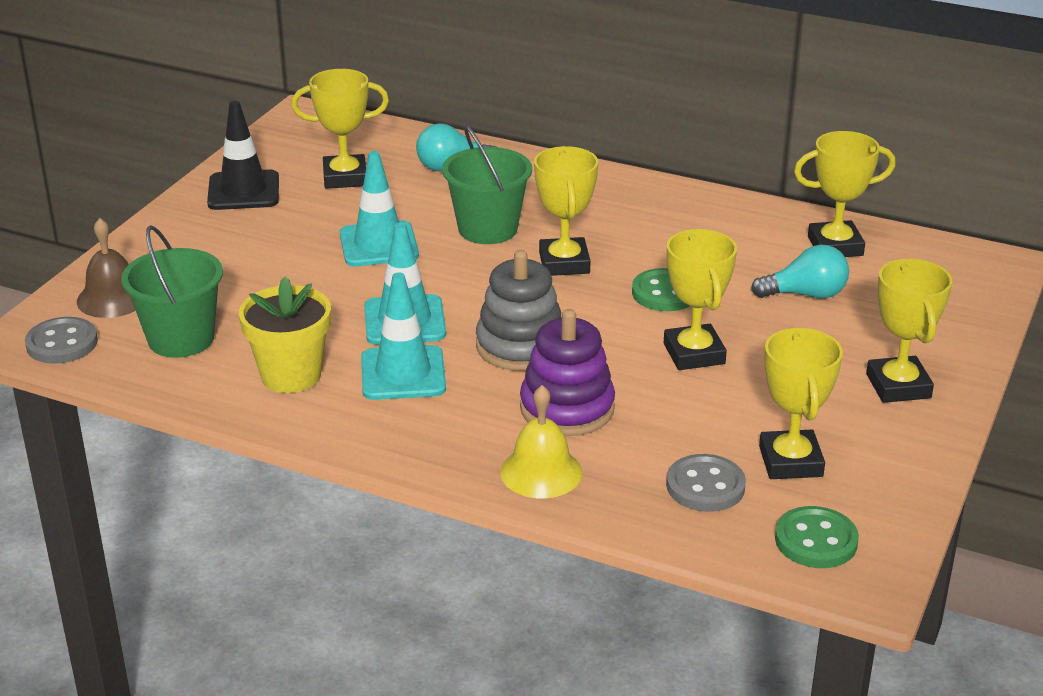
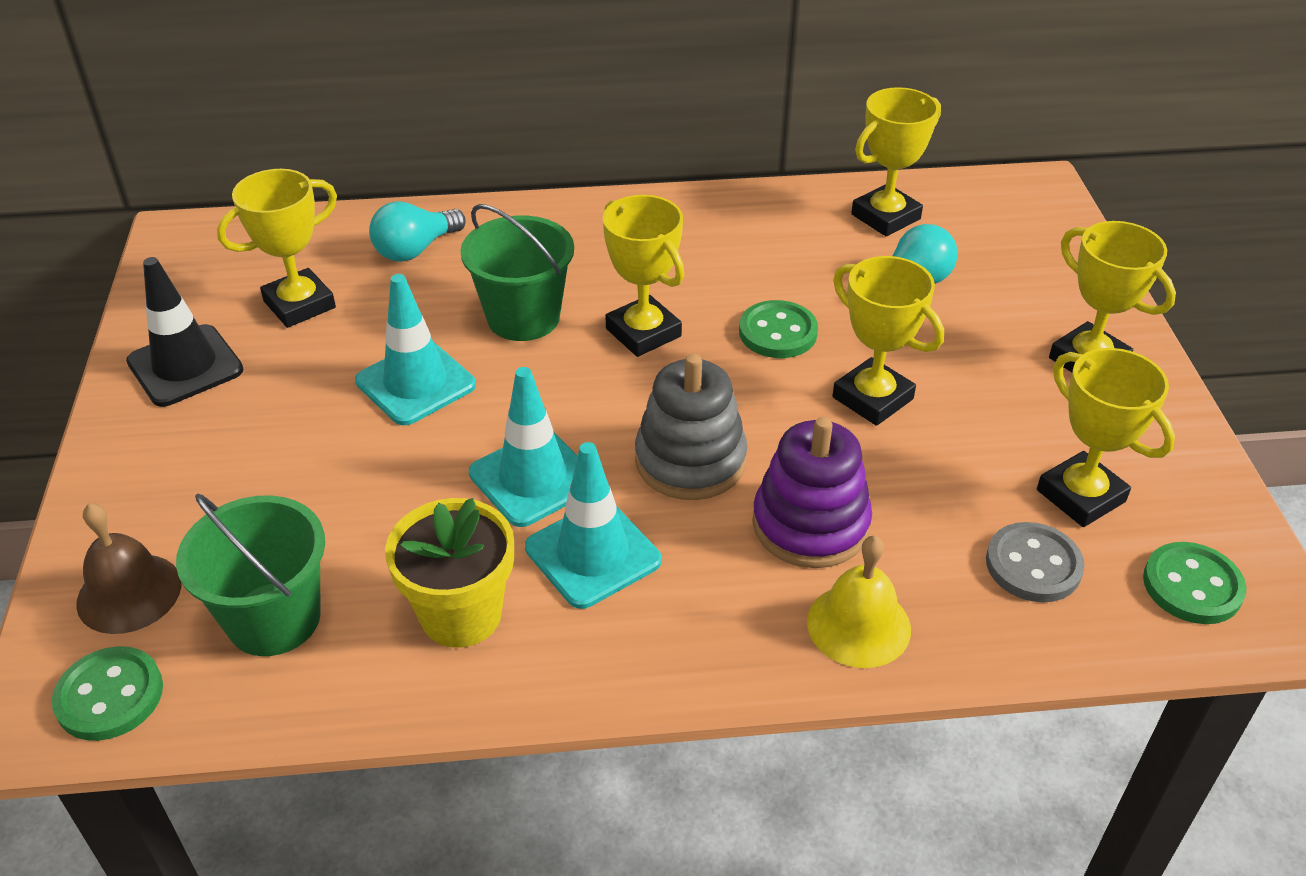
camera: 30 degrees left, 10 degrees up
grey button [25,317,98,364] -> green button [52,646,163,741]

